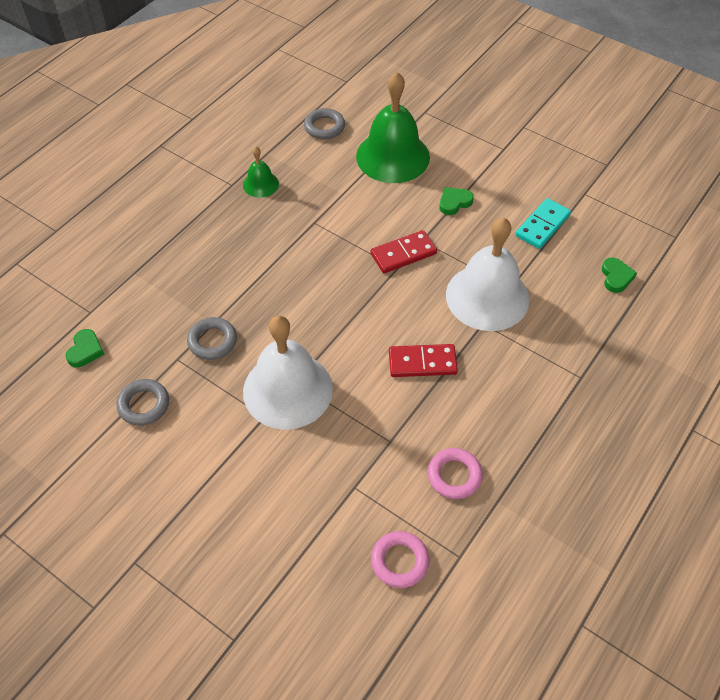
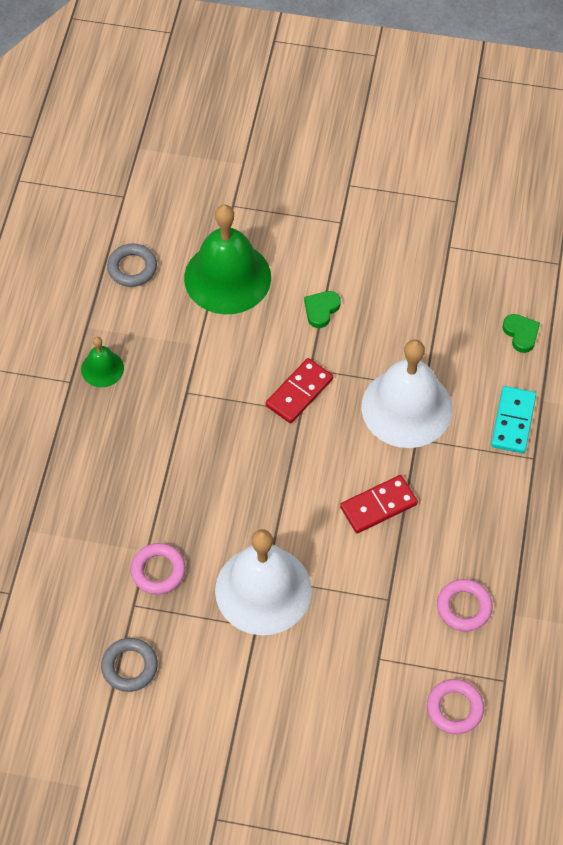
camera: 25 degrees left, 5 degrees up
green heart [65,329,104,367] -> none
grey ring [187,317,237,360] -> pink ring [131,543,186,595]
turquoise domino [515,198,571,249] -> turquoise domino moved to [491,386,536,453]

